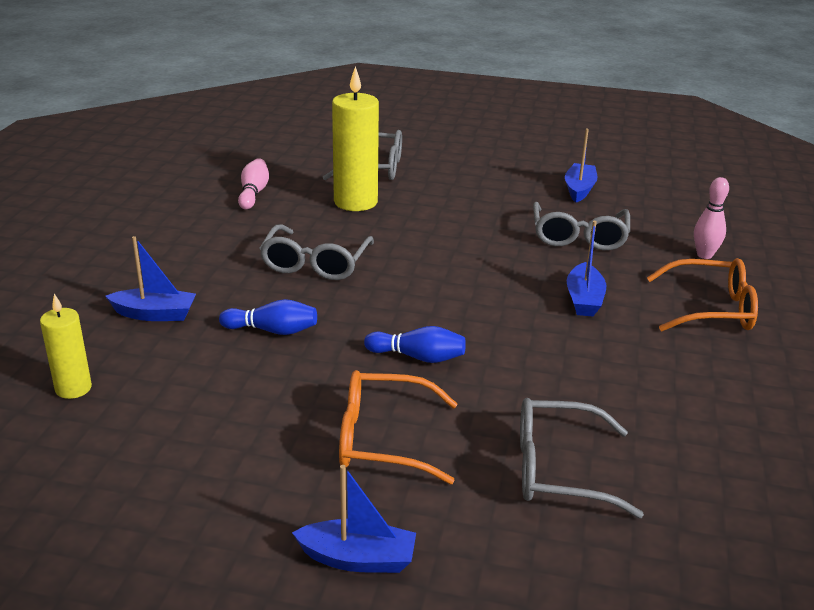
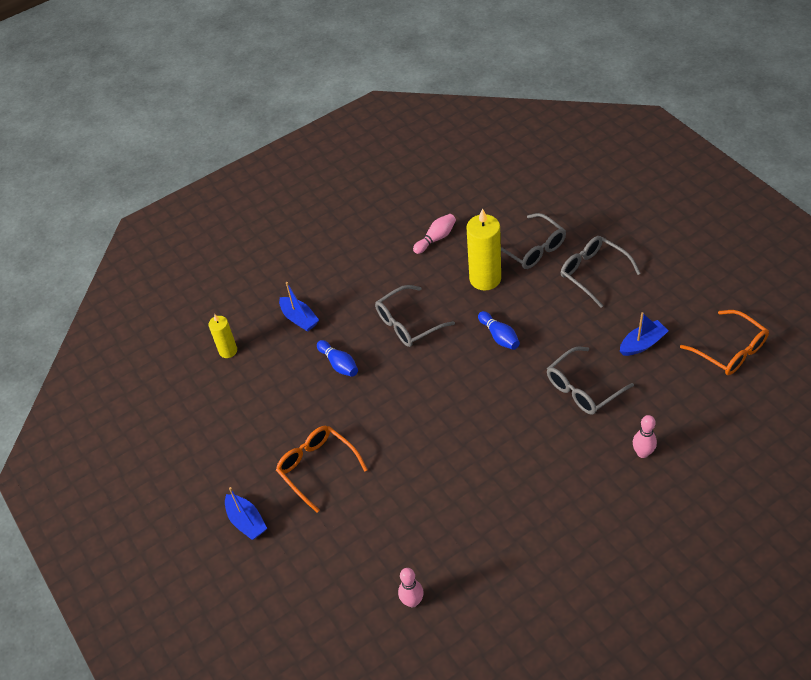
camera: 50 degrees right, 20 degrees up
blue bowling pin [364,326,466,363] -> blue bowling pin moved to [478,311,520,350]
grey glasses [520,398,644,518] -> grey glasses moved to [561,236,641,308]
blue boat [567,221,606,317] -> none
orange glasses [647,258,758,331] -> orange glasses moved to [680,310,769,375]
none -> pink bowling pin [398,568,424,607]

